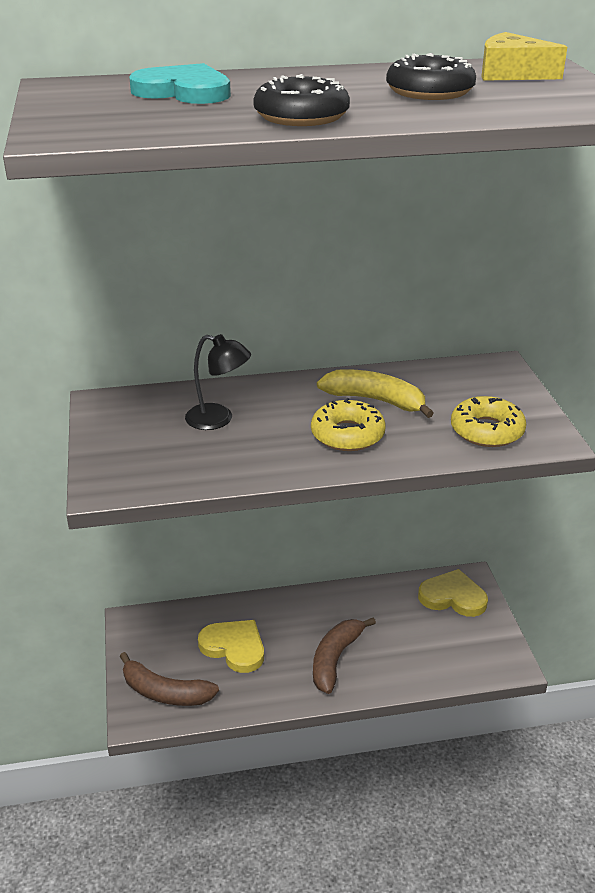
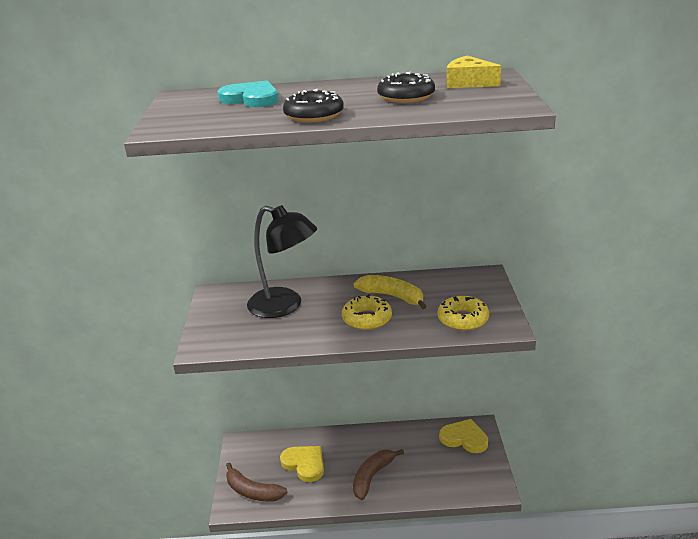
camera: 10 degrees right, 5 degrees down
black lamp [185,334,251,430] -> black lamp [247,205,317,318], size x1.74

